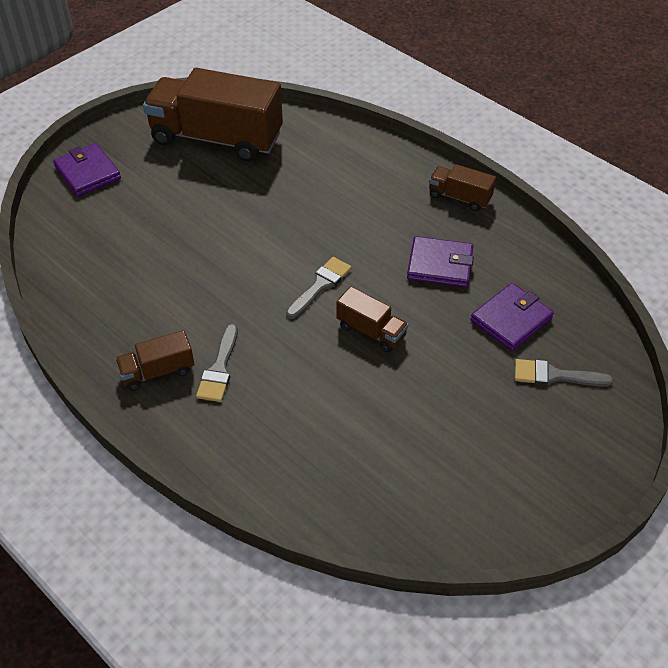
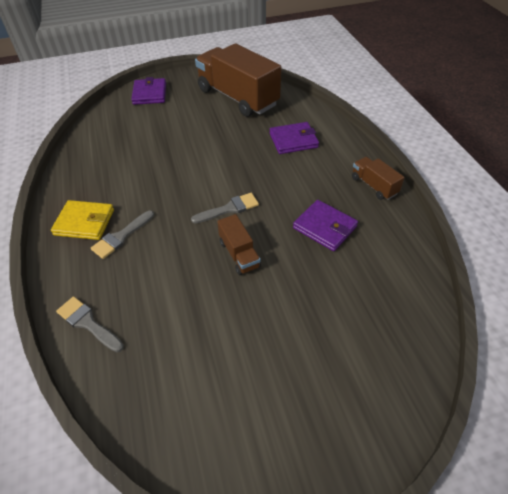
camera: 30 degrees right, 0 degrees up
brown truck [115,330,194,391] -> yellow wallet [51,200,114,240]
purple wallet [471,283,554,351] -> purple wallet moved to [269,122,319,154]
grey brush [515,359,613,386] -> grey brush moved to [56,296,124,352]

